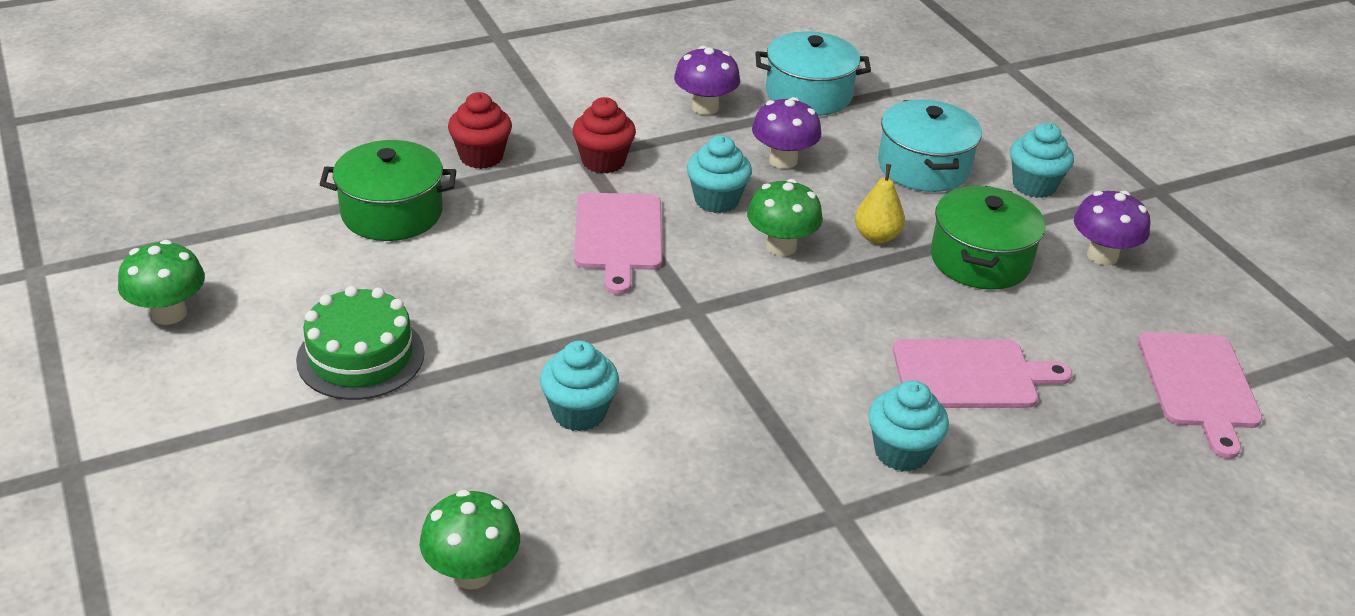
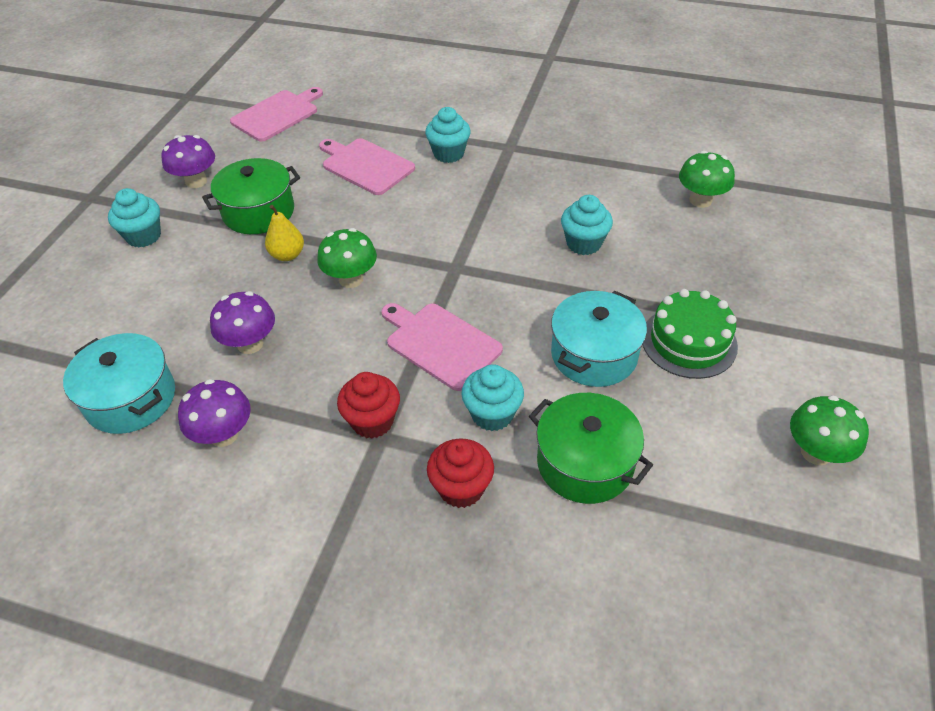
camera: 135 degrees left, 10 degrees up
pink cutting board [574,193,662,295] -> pink cutting board turned 90 degrees counterclockwise [381,303,503,391]
turquoise cupcake [687,135,752,213] -> turquoise cupcake moved to [461,364,524,431]
turquoise pot [878,99,982,192] -> turquoise pot moved to [551,291,647,387]

